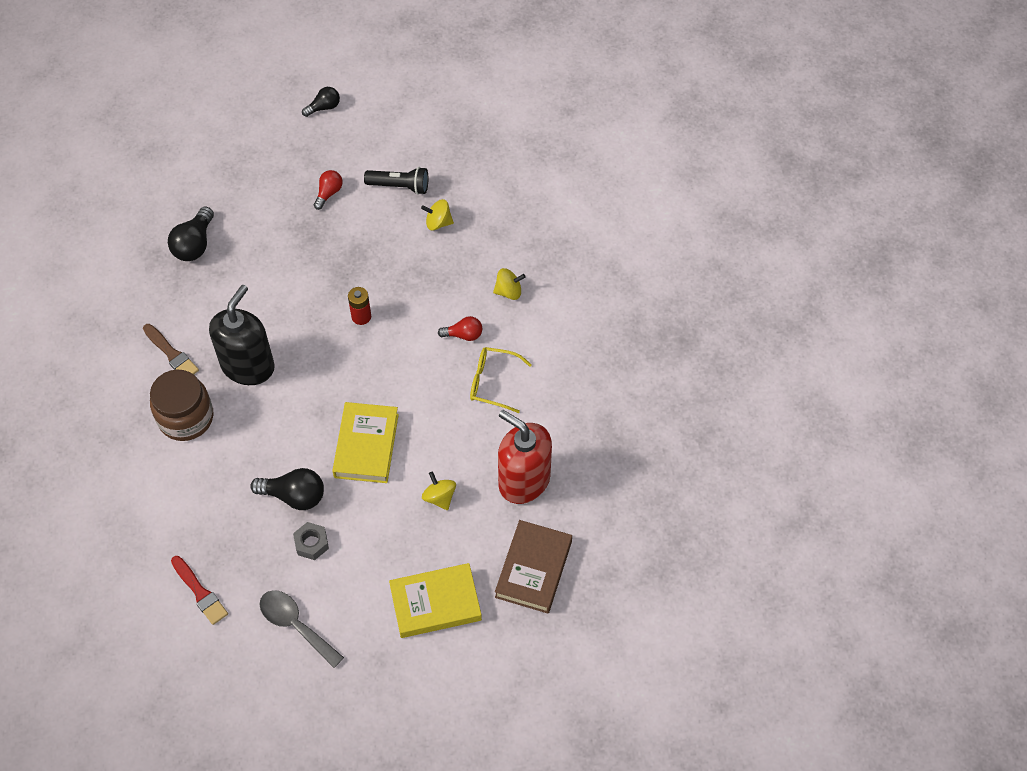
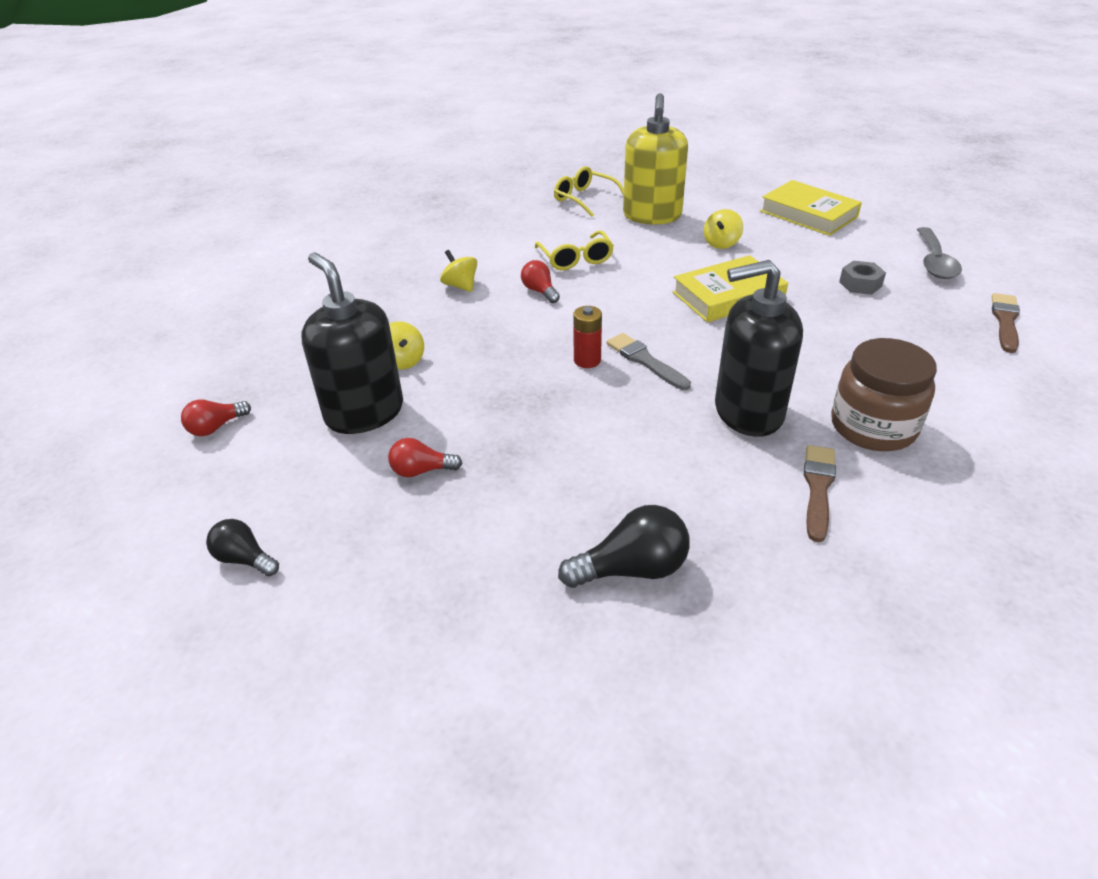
camera: 120 degrees left, 20 degrees down
red brush [171,556,228,625] -> brown brush [992,293,1020,353]
black light bulb [250,468,324,510] -> none
black flashlight [364,167,428,195] -> black soap dispenser [301,253,403,434]
brown book [495,520,572,613] -> none
red soap dispenser [498,410,552,504] -> yellow soap dispenser [623,93,688,224]
none -> red light bulb [181,399,251,436]
none -> yellow glasses [554,166,624,217]
none -> grey brush [607,333,691,390]

